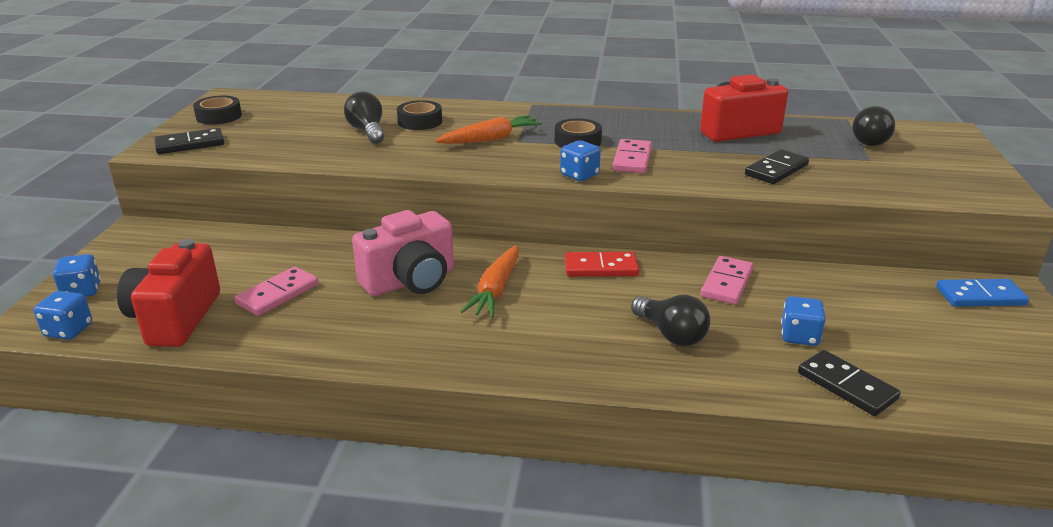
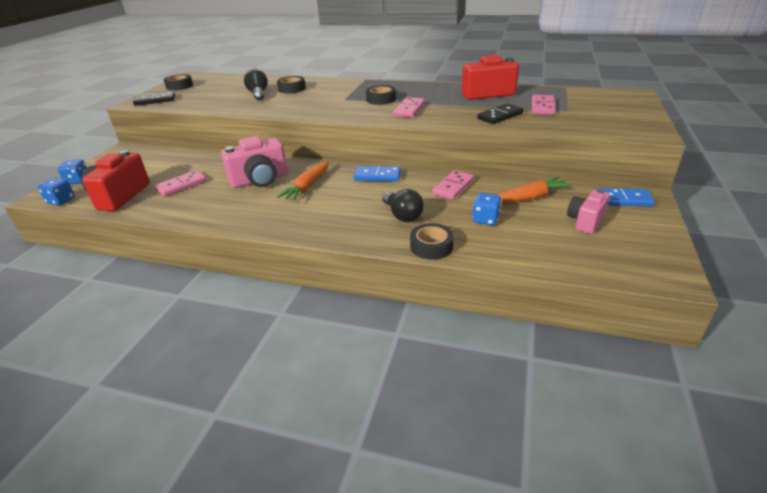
camera: 10 degrees right, 5 degrees up
orange carrot [435,115,542,144] -> orange carrot moved to [498,177,572,203]
blue dice [560,140,601,181] -> none
red domino [565,252,639,277] -> blue domino [354,166,401,181]
black domino [798,350,901,416] -> none
black light bulb [852,106,895,146] -> none
none -> black tape [410,223,454,260]
none -> pink domino [532,95,556,115]
none -> pink camera [567,189,610,234]

